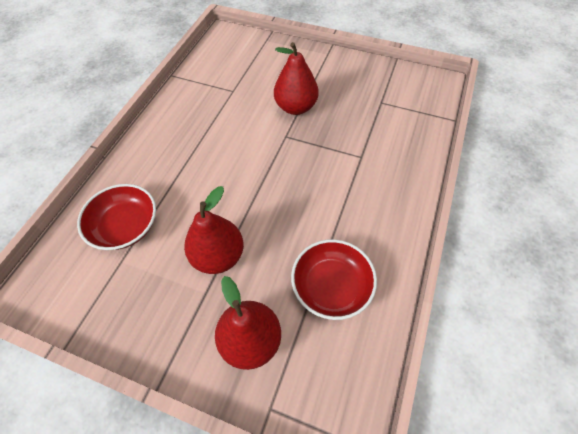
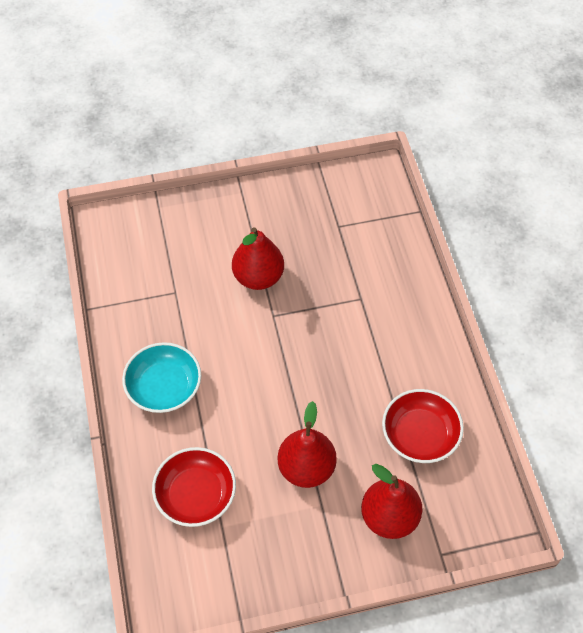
camera: 35 degrees left, 0 degrees up
none -> turquoise bowl [122,342,201,413]

